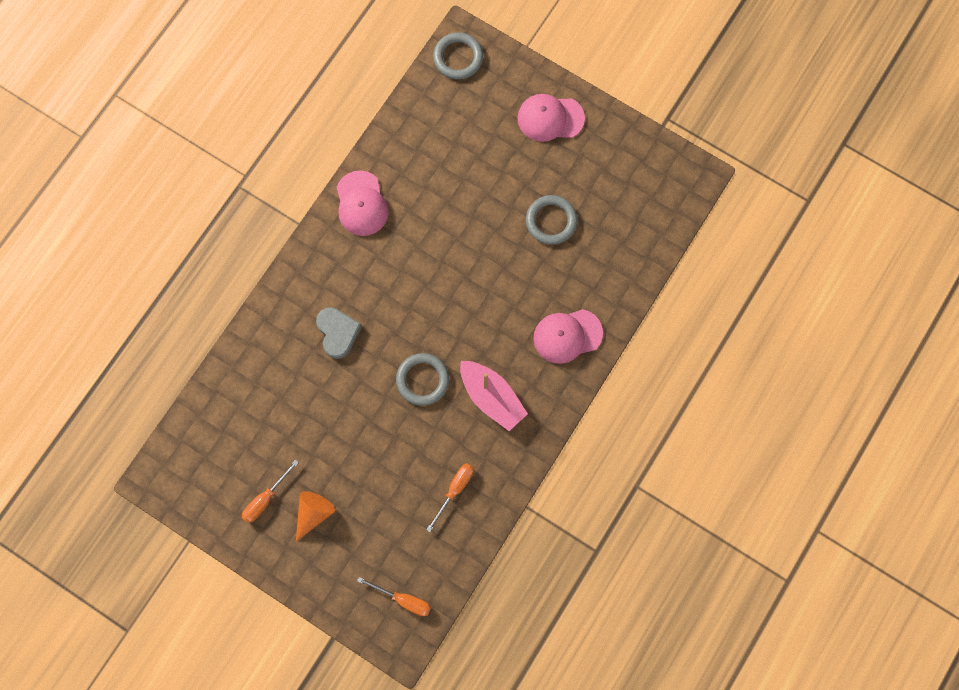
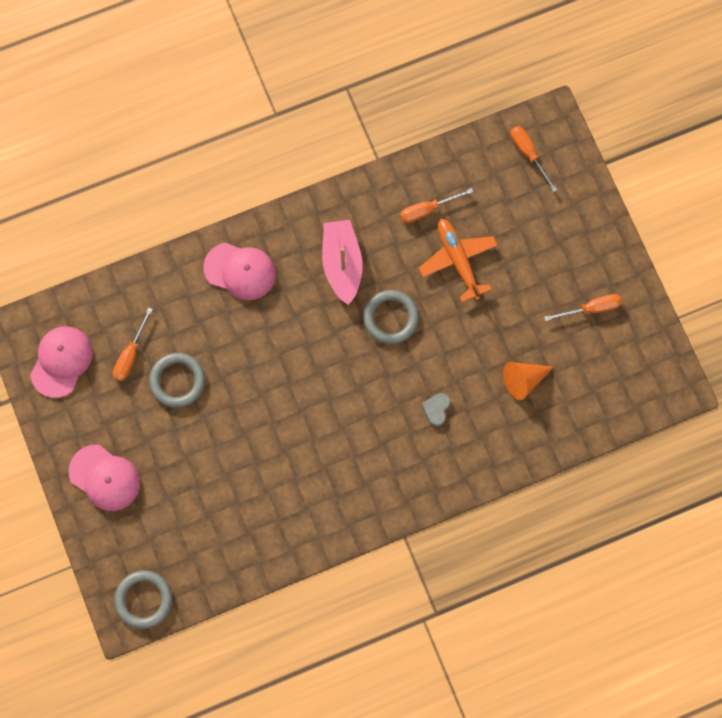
camera: 145 degrees left, 0 degrees up
orange cone [296,491,335,542] -> orange cone moved to [503,362,554,400]
grey heart [316,307,362,359] -> grey heart [421,393,451,427], size x0.61
pink cap [337,171,389,236] -> pink cap moved to [30,326,93,398]
none -> orange screwdriver [113,308,153,381]
none -> orange plane [419,219,498,302]

